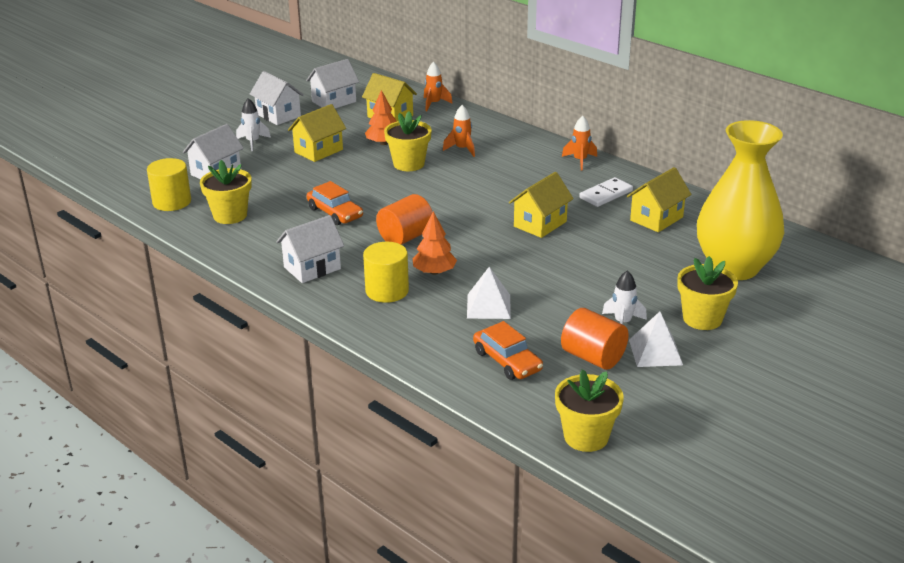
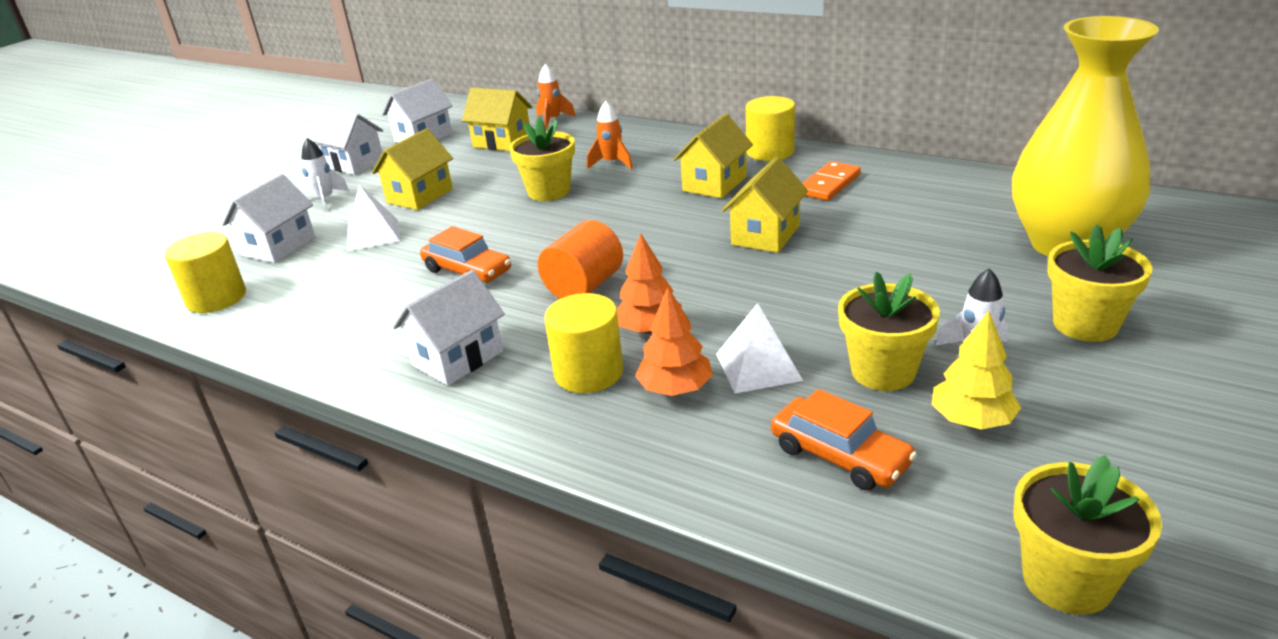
camera: 10 degrees left, 0 degrees up
yellow flower pot [200,160,252,224] -> yellow flower pot moved to [838,272,940,391]
orange tree [365,90,397,145] -> orange tree moved to [635,287,713,396]
orange cylinder [561,308,629,370] -> yellow tree [932,311,1021,430]
orange rocket [562,116,597,171] -> yellow cylinder [746,96,795,161]
white domino [579,177,633,207] -> orange domino [802,161,861,201]
yellow house [627,167,691,232] -> yellow house moved to [673,114,753,198]
white pyramid [629,311,683,367] -> white pyramid moved to [347,184,400,252]

